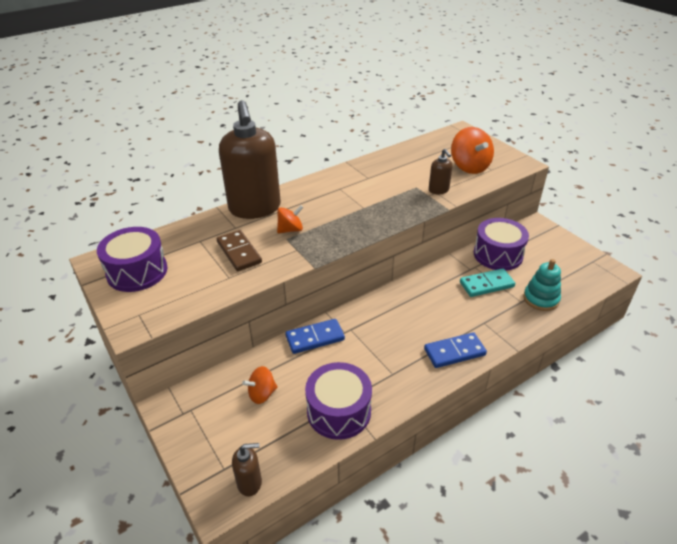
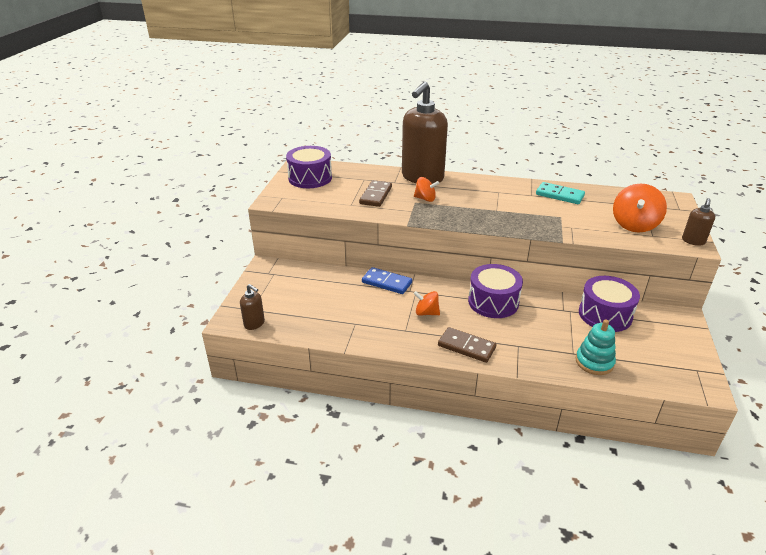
camera: 45 degrees right, 5 degrees down
orange spinning top [242,366,278,404] -> orange spinning top moved to [414,291,440,316]
purple drum [305,362,372,440] -> purple drum moved to [468,264,523,318]
blue domino [424,332,487,368] -> brown domino [438,327,496,363]
brown soap dispenser [429,149,453,194] -> brown soap dispenser moved to [682,198,715,246]
turquoise domino [460,268,515,297] -> turquoise domino moved to [536,182,585,204]

